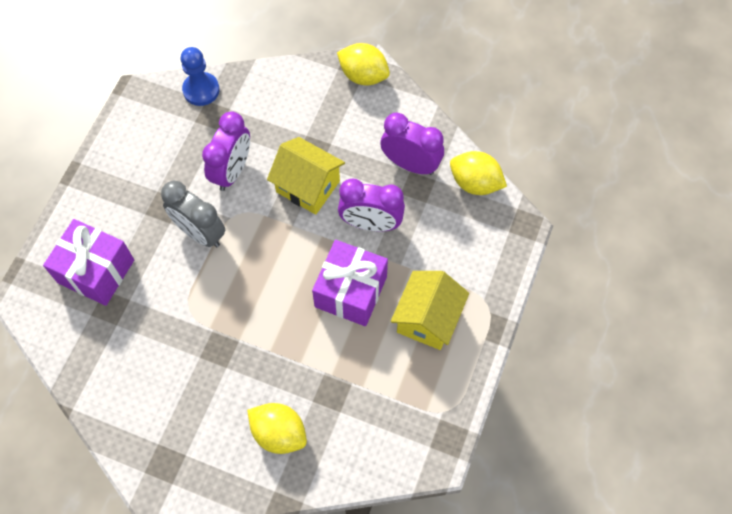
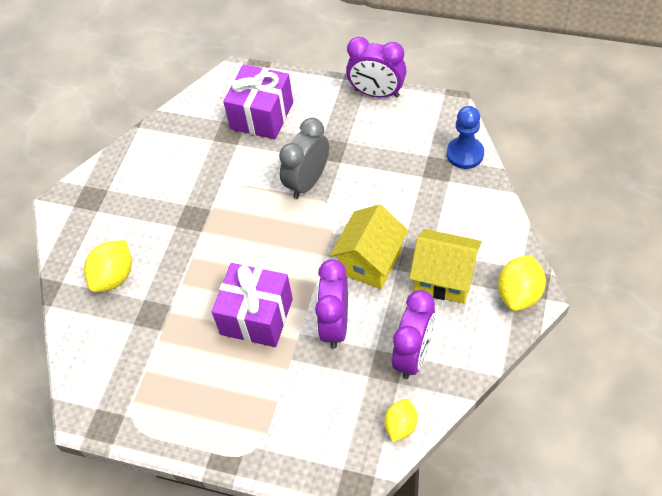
camera: 90 degrees right, 10 degrees down
purple clock [202,112,250,191] -> purple clock moved to [346,37,407,98]
yellow house [391,271,469,350] -> yellow house moved to [409,229,482,304]
yellow lemon [450,151,507,195] -> yellow lemon [384,399,417,442], size x0.66

